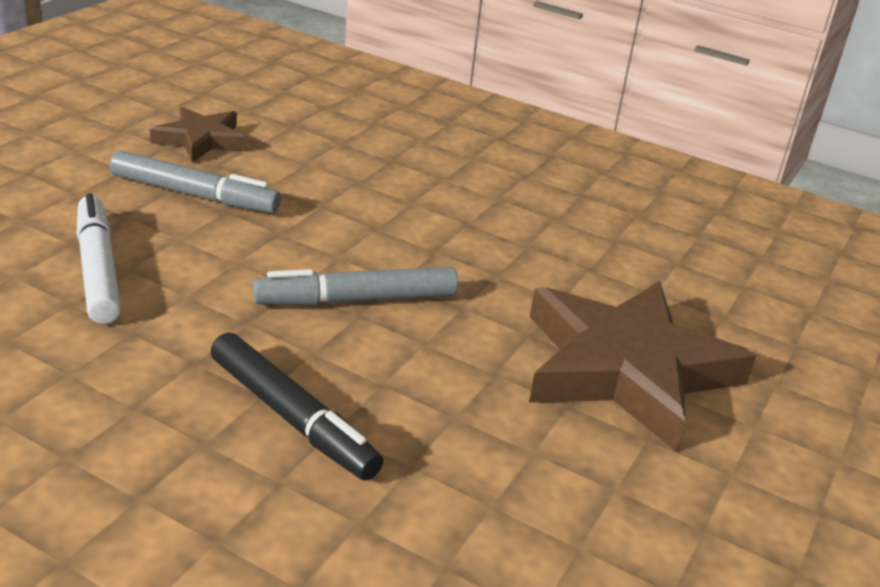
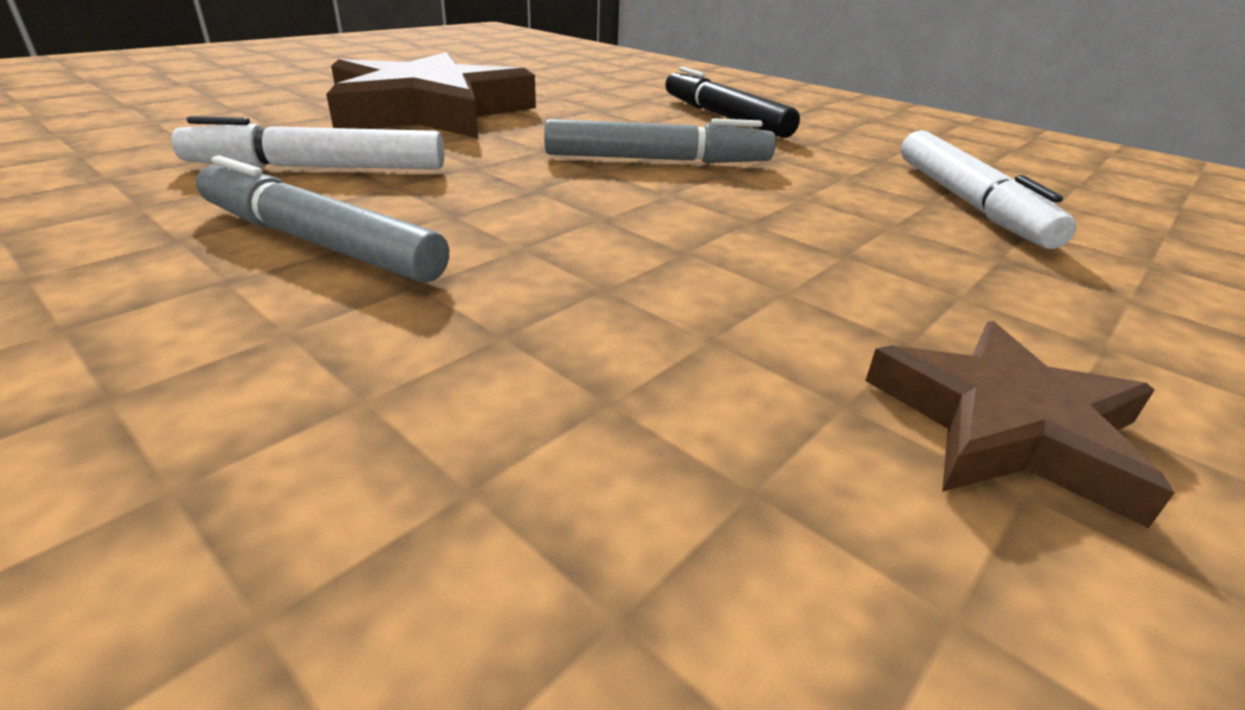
camera: 165 degrees left, 0 degrees up
grey marker [110,150,281,213] -> grey marker moved to [196,156,449,283]
none -> white marker [171,116,444,169]

